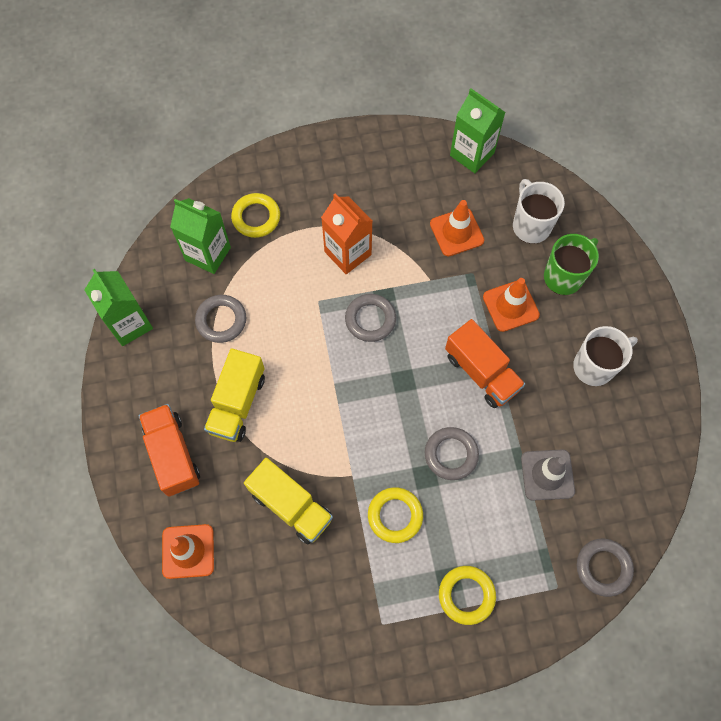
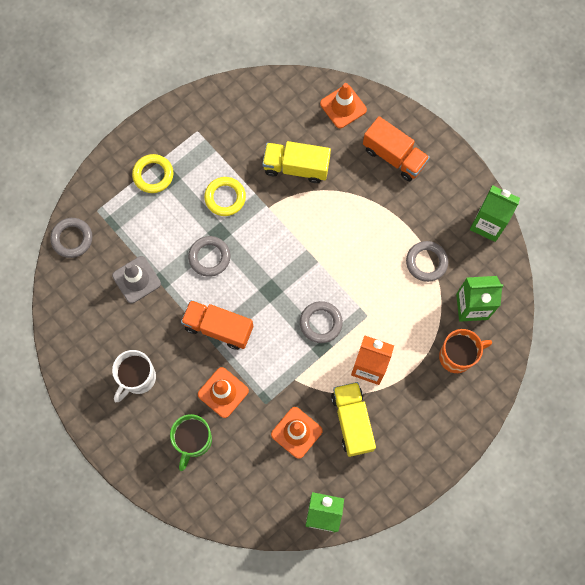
camera: 150 degrees right, 5 degrees up
yellow truck [204,348,265,442] -> yellow truck moved to [331,382,376,457]
yellow ring [231,193,280,238] -> orange mug [439,329,492,373]
white mug [513,179,565,244] -> none

